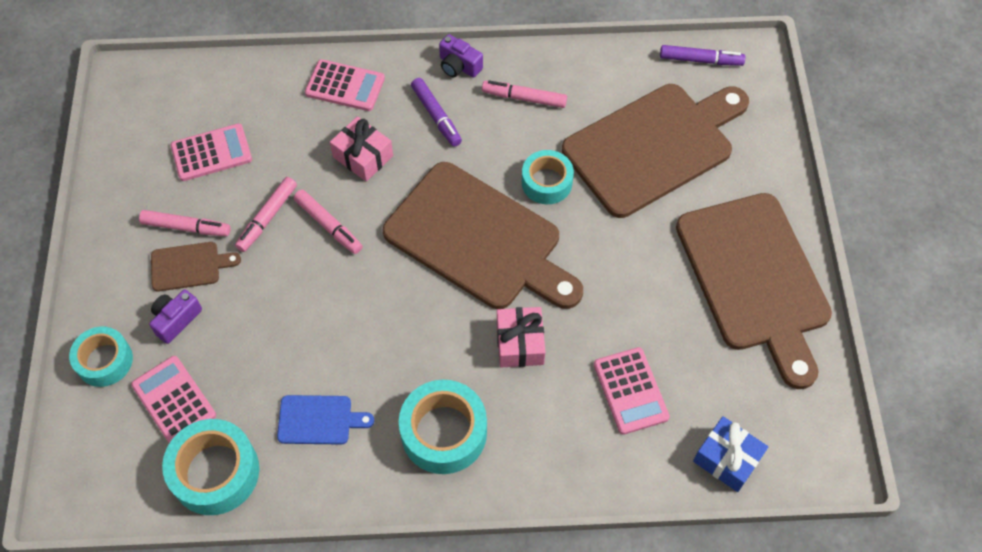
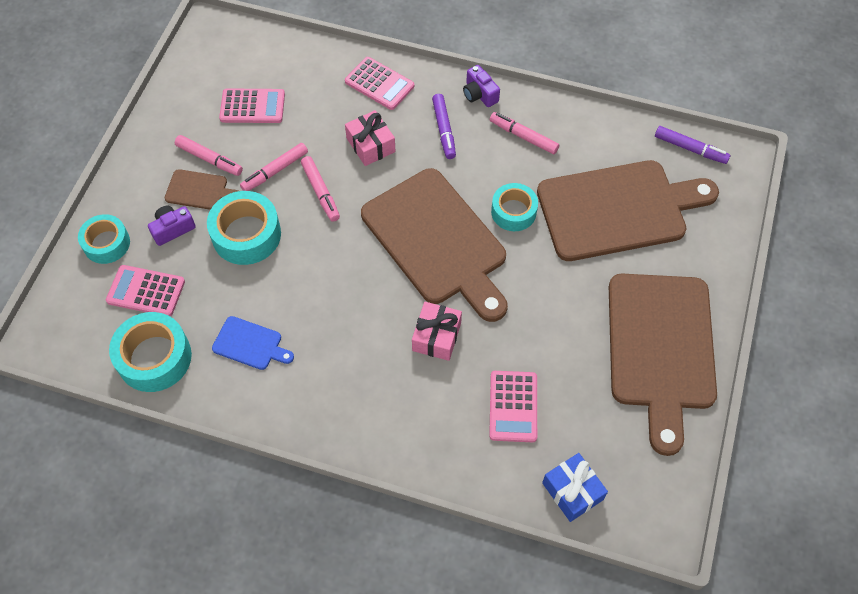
camera: 20 degrees right, 0 degrees up
pink calculator [131,356,216,443] -> pink calculator turned 60 degrees counterclockwise [106,265,185,316]
turquoise tape [399,380,487,474] -> turquoise tape moved to [207,191,281,265]

